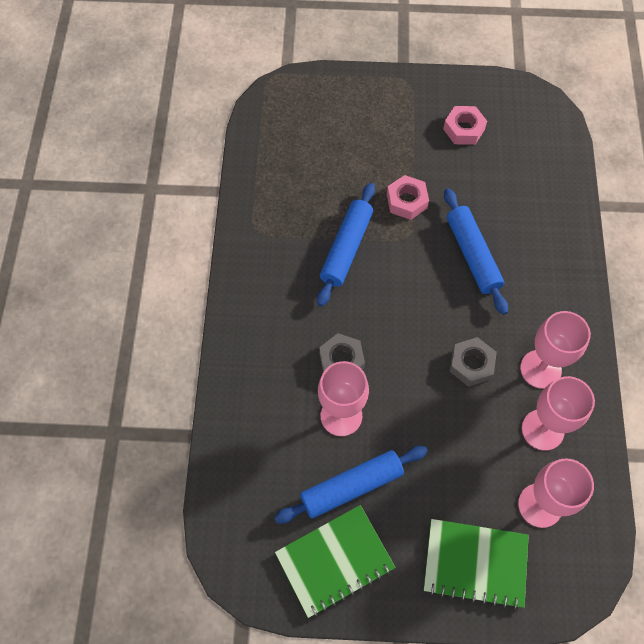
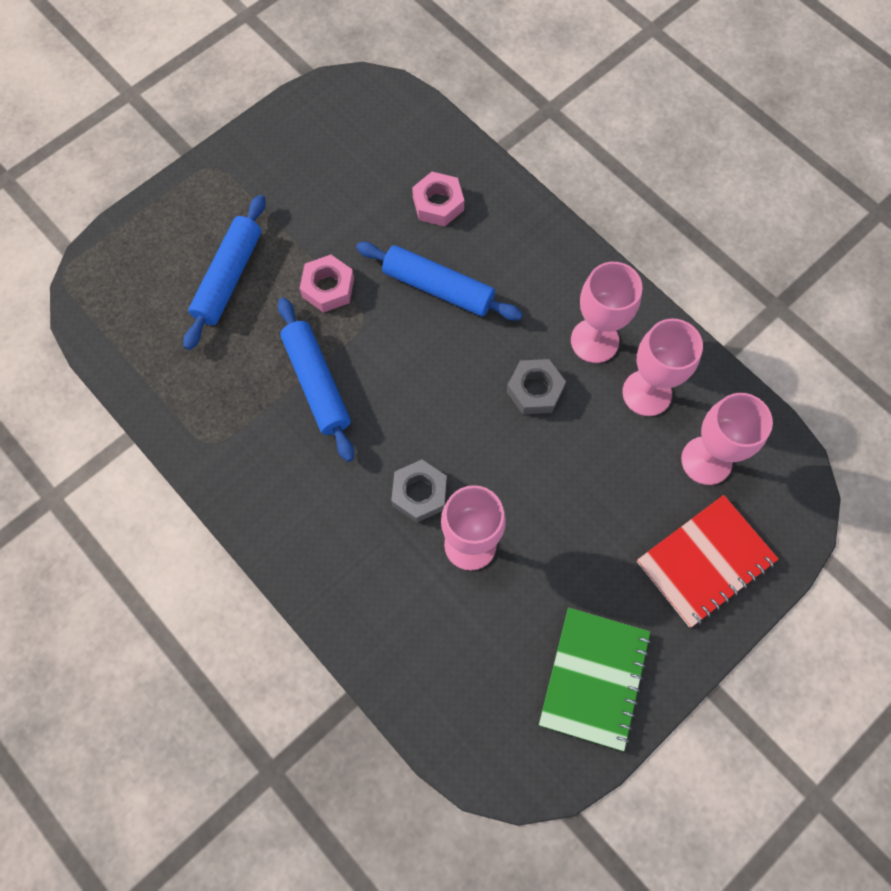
camera: 45 degrees left, 5 degrees up
blue rolling pin [274,446,428,524] -> blue rolling pin moved to [183,195,266,350]
green notebook [424,519,529,610] -> red notebook [637,495,779,627]
pink nut [443,106,487,145] -> pink nut moved to [412,172,464,227]

